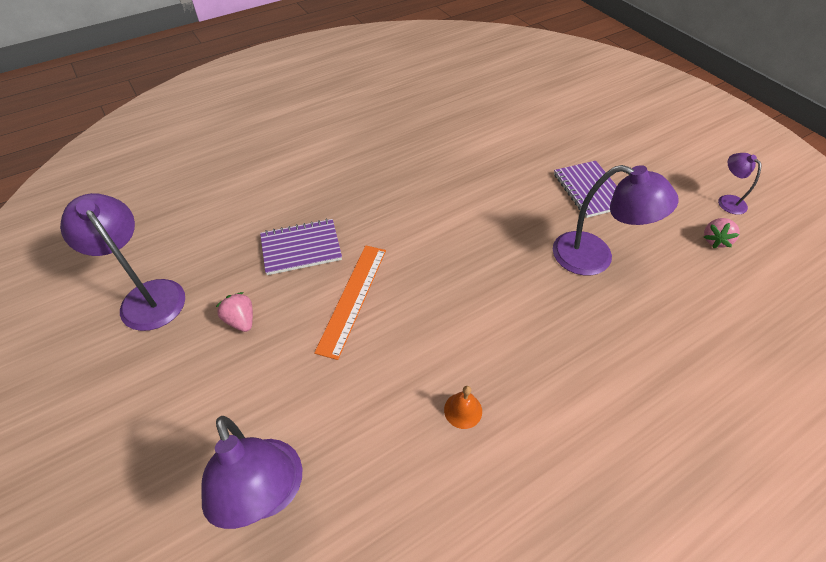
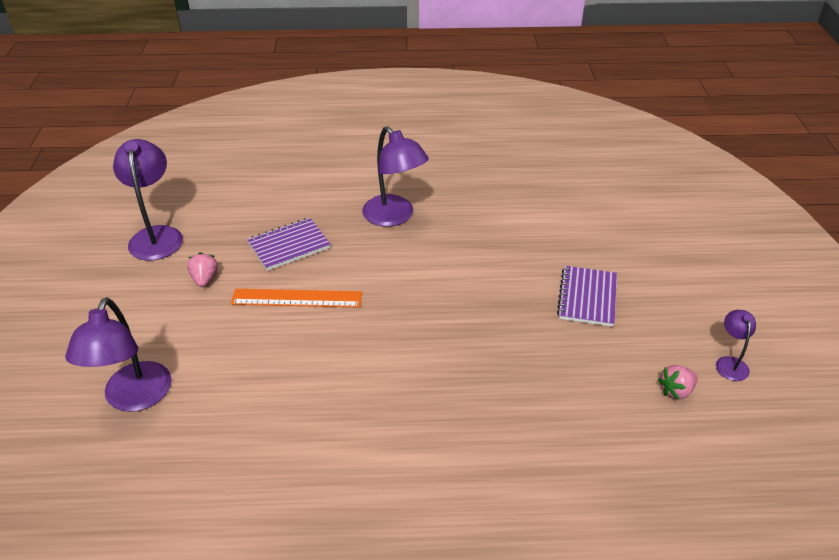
camera: 30 degrees right, 10 degrees down
purple notebook [260,219,342,275] -> purple notebook turned 45 degrees counterclockwise [247,218,331,271]
orange ruler [314,245,386,360] -> orange ruler turned 45 degrees clockwise [231,289,362,308]
orange bell [444,386,482,429] -> none
purple lamp [553,165,679,276] -> purple lamp moved to [362,126,429,227]

